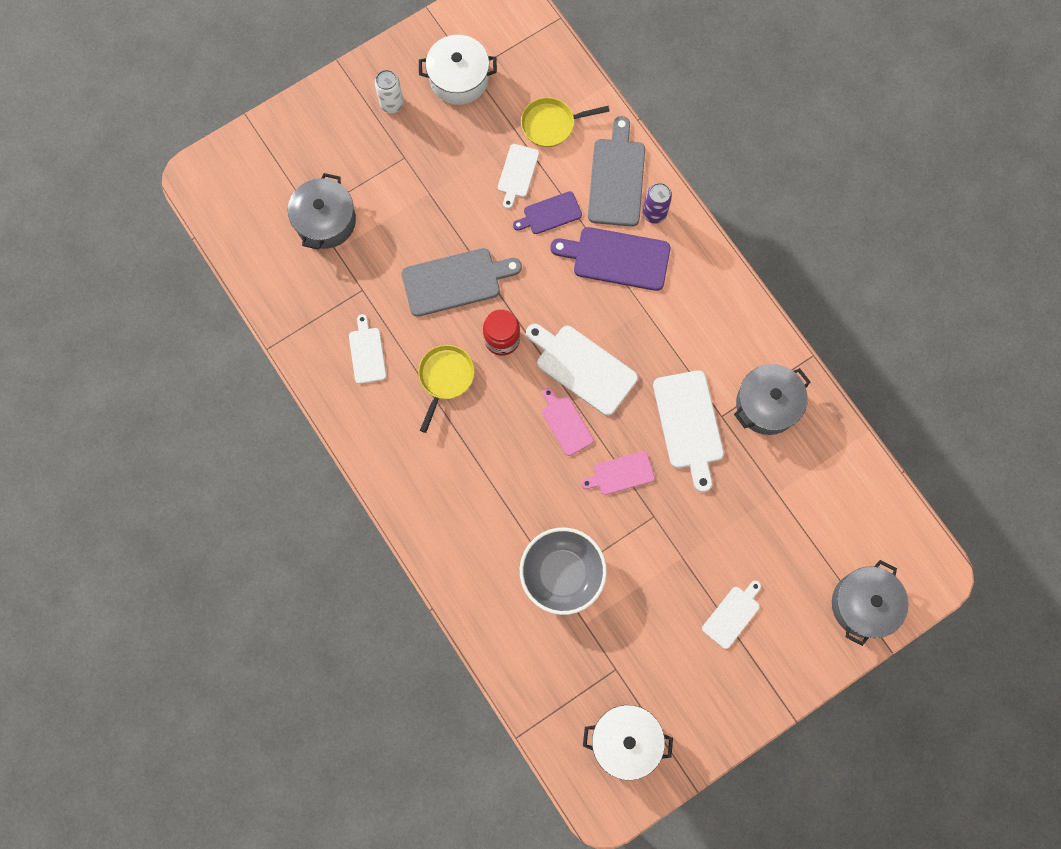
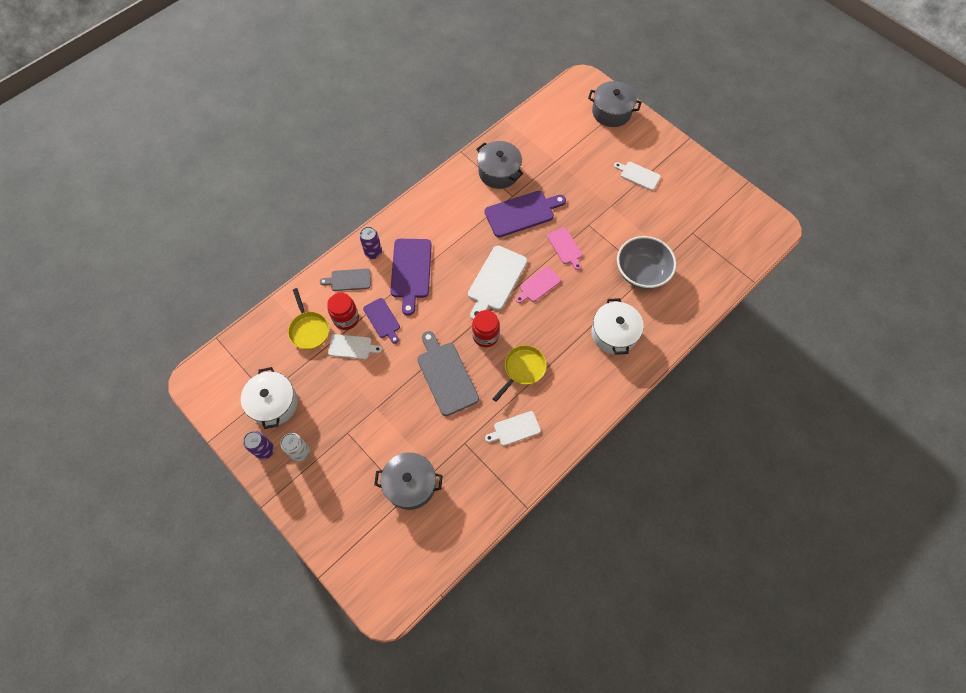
camera: 100 degrees left, 10 degrees down
yellow pan [418,345,475,433] -> yellow pan turned 120 degrees clockwise [492,345,547,402]
white pot [583,705,673,780] -> white pot moved to [591,298,644,355]
grey cutting board [588,116,645,227] -> grey cutting board [320,268,371,291], size x0.59
white cutting board [653,370,724,492] -> purple cutting board [485,191,566,237]
none -> purple can [243,431,274,460]
none -> red jar [327,293,359,330]

